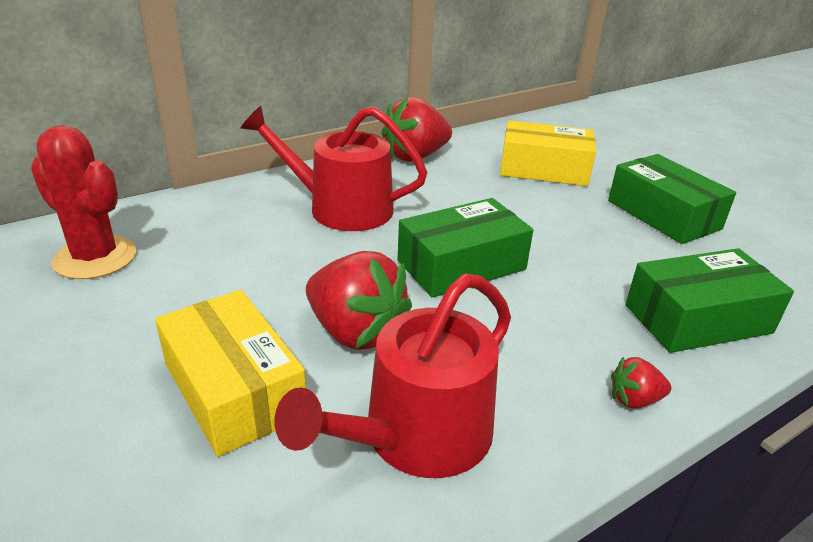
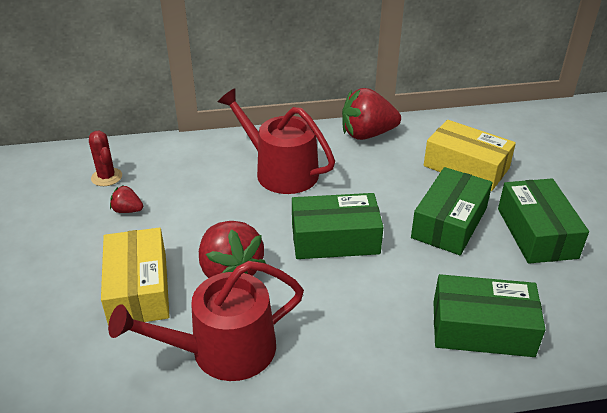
camera: 25 degrees right, 5 degrees up
red cactus [31,125,136,279] -> red cactus [89,131,122,186], size x0.60
red strawberry [611,357,671,408] -> red strawberry moved to [110,185,143,213]
none -> green box [411,167,493,255]

